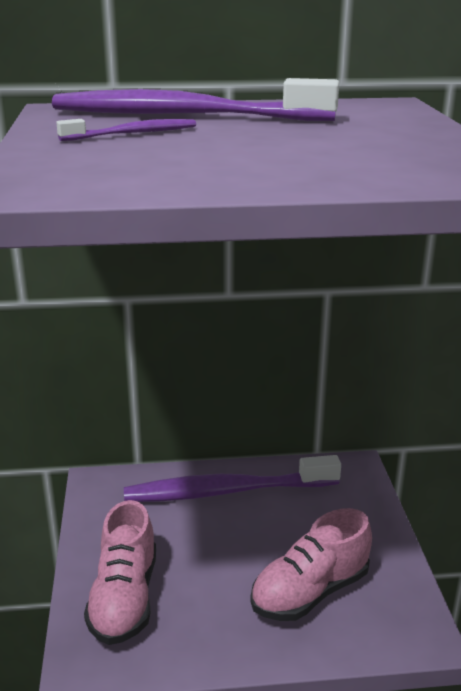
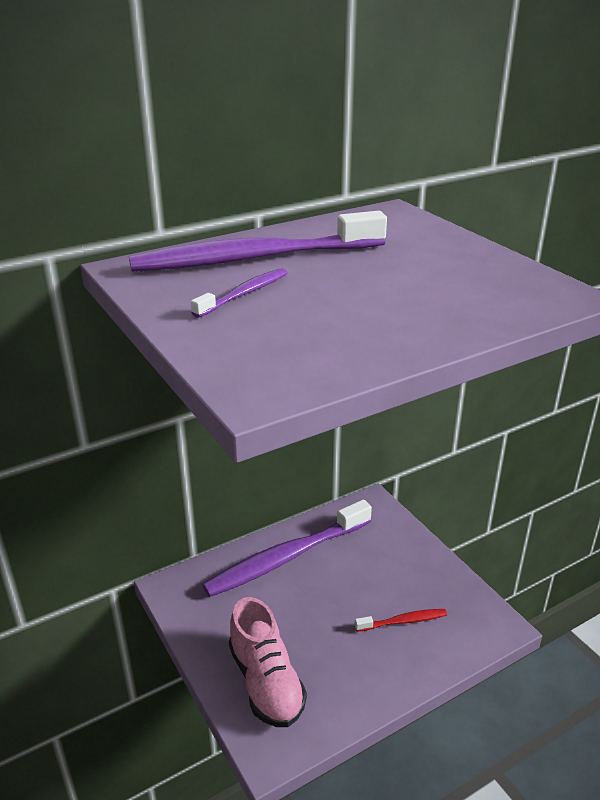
camera: 25 degrees left, 5 degrees up
pink shoe [250,508,372,621] -> red toothbrush [355,609,447,632]

